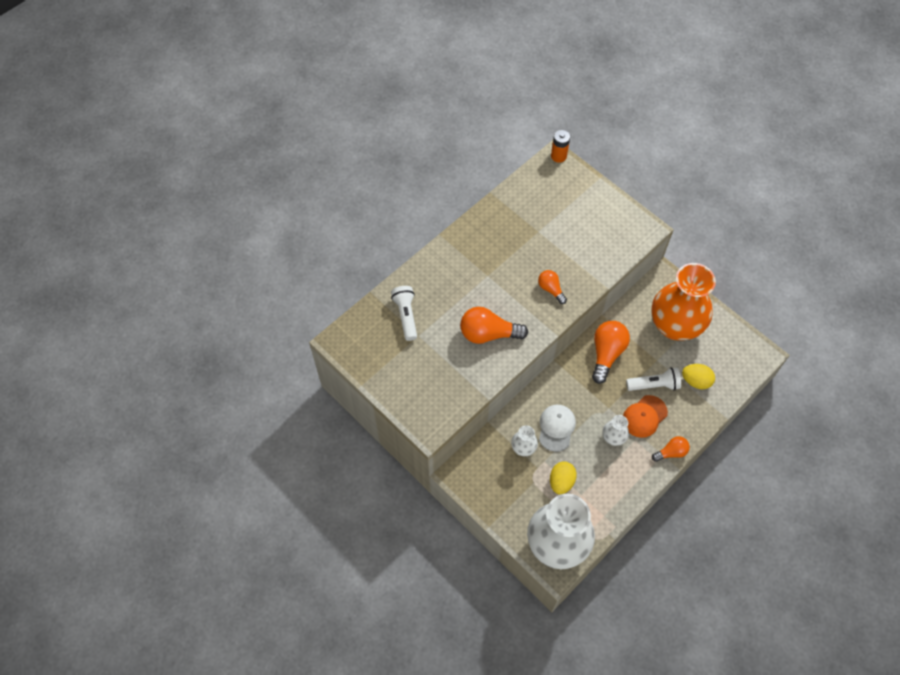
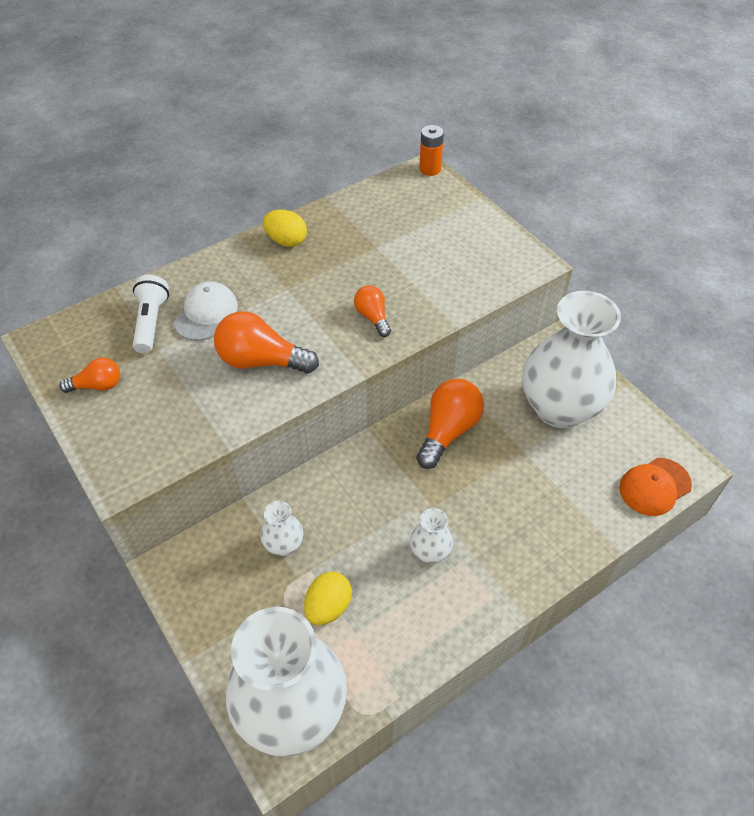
camera: 10 degrees right, 10 degrees down
white cap [539,405,576,452] -> white cap moved to [174,282,238,341]
orange cap [623,395,668,438] -> orange cap moved to [619,458,692,516]
white flashlight [626,367,681,391] -> none
orange vase [651,263,716,341] -> white vase [522,291,621,428]
orange light bulb [652,436,690,462] -> orange light bulb moved to [59,357,120,393]
yellow egg [682,364,715,389] -> yellow egg moved to [263,210,307,247]

